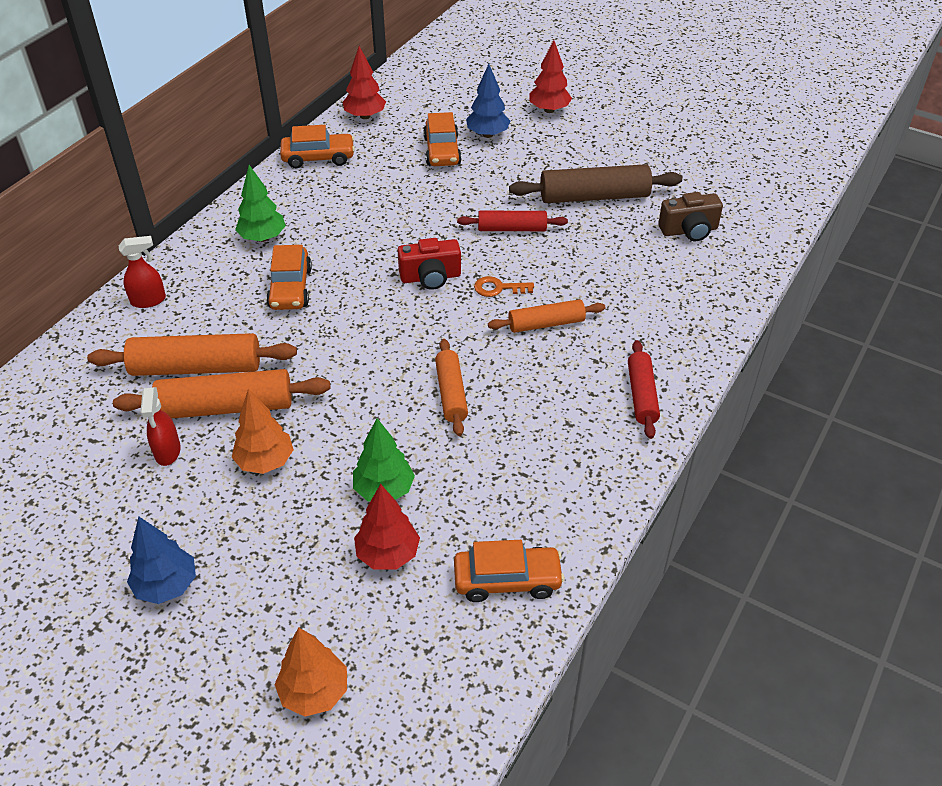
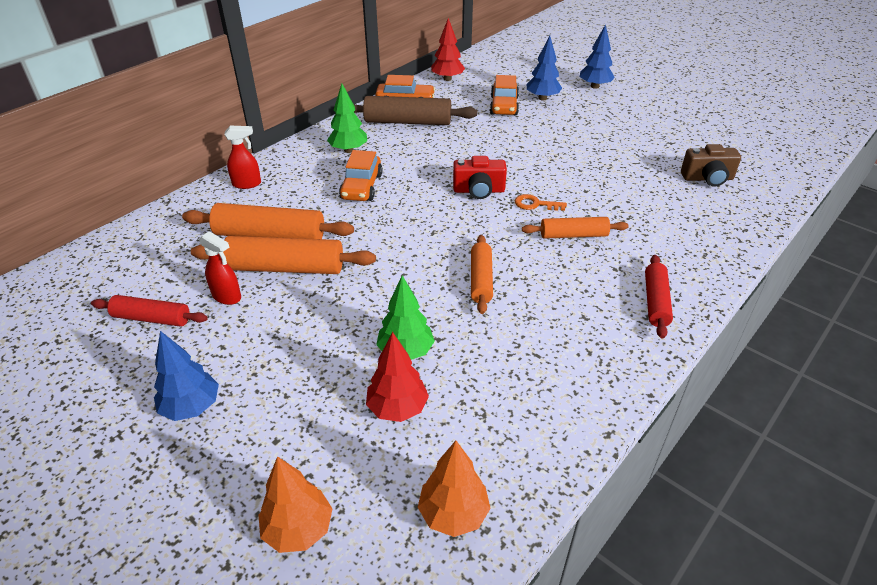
camera: 10 degrees right, 5 degrees down
red spray bottle [140,387,181,466] -> red spray bottle turned 60 degrees counterclockwise [199,231,241,305]
orange tree [232,389,294,474] -> orange tree moved to [418,441,491,537]
orange car [454,540,565,602] -> none
red rolling pin [457,211,568,231] -> red rolling pin moved to [91,295,208,327]
brown rolling pin [509,164,682,203] -> brown rolling pin moved to [354,96,477,125]
red tree [529,40,572,113] -> blue tree [580,24,615,89]

